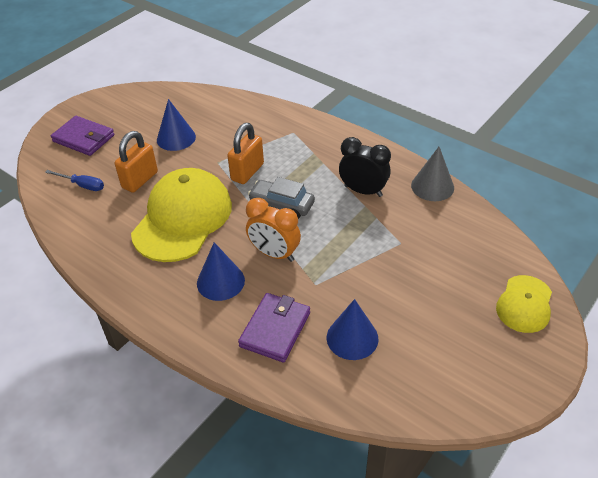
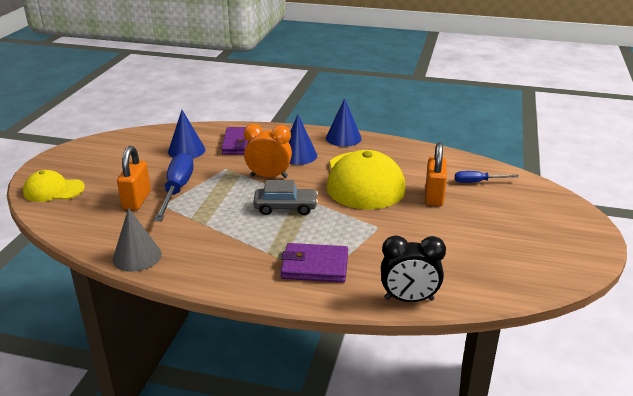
camera: 155 degrees right, 15 degrees down
purple wallet [51,116,114,156] -> purple wallet moved to [281,243,348,283]
blue cone [157,99,196,151] -> blue cone moved to [326,98,362,147]
orange padlock [227,123,264,184] -> orange padlock moved to [117,146,151,210]
black clock [339,137,391,197] -> black clock moved to [381,235,446,302]
yellow cap [496,275,552,333] -> yellow cap turned 90 degrees counterclockwise [23,170,85,202]
none -> blue screwdriver [154,152,194,221]

